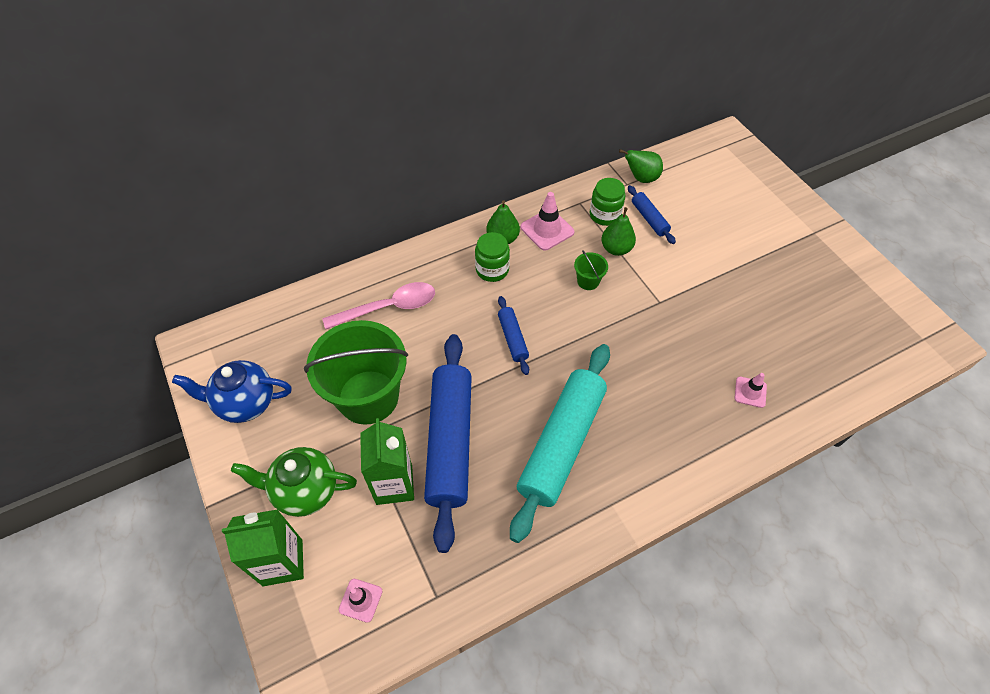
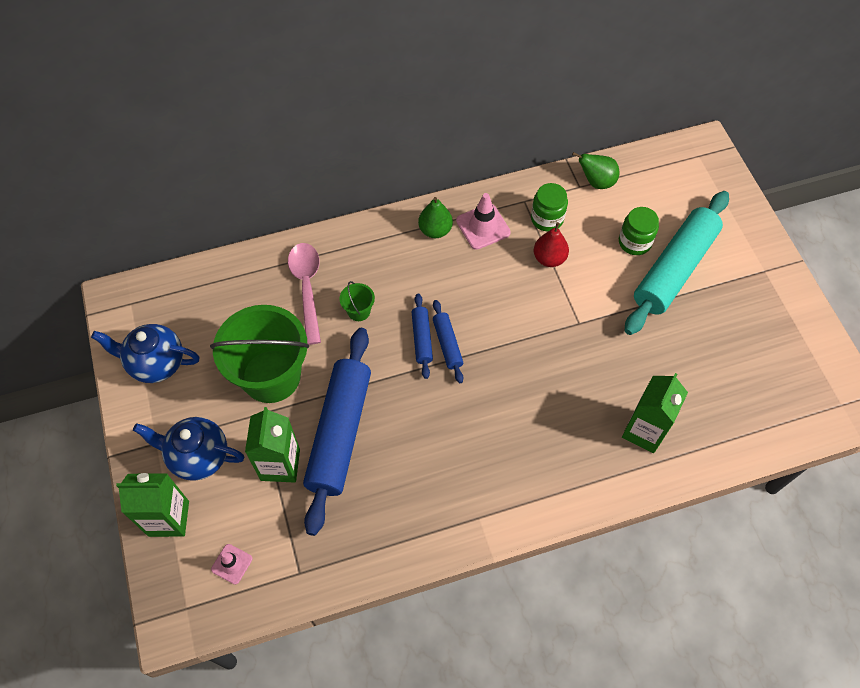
camera: 10 degrees right, 5 degrees up
green teapot [231,447,357,517] -> blue teapot [133,417,244,481]
pink spoon [322,282,435,329] -> pink spoon turned 90 degrees counterclockwise [288,243,321,345]
green jar [475,232,510,282] -> green jar moved to [619,207,659,255]
turquoise rolling pin [510,344,610,543] -> turquoise rolling pin moved to [625,191,729,335]
green bucket [574,250,608,290] -> green bucket moved to [340,281,375,321]
green pear [601,207,636,256] -> red pear [534,222,569,267]
blue rolling pin [628,185,676,244] -> blue rolling pin moved to [433,300,463,383]
pink traffic cone [735,373,767,408] -> green carton [622,373,688,453]

